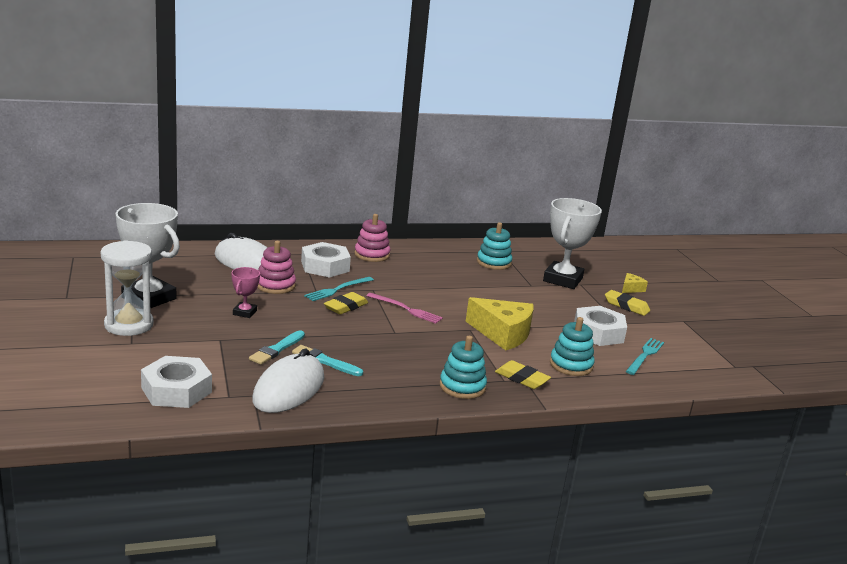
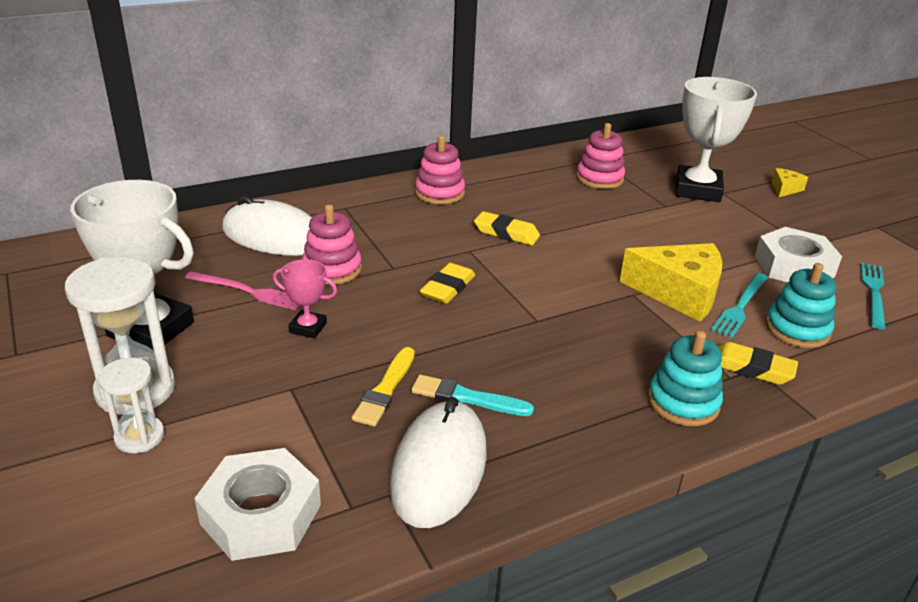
camera: 10 degrees left, 10 degrees up
pink trophy [232,267,260,318] -> pink trophy turned 75 degrees counterclockwise [273,259,337,339]
turquoise brush [249,331,305,365] -> yellow brush [352,347,415,427]
white nut [301,242,351,278] -> none
turquoise fork [304,277,374,301] -> turquoise fork moved to [711,273,768,338]
pink fork [366,293,443,324] -> pink fork moved to [185,271,300,310]
turquoise stacking toy [477,222,512,270] -> pink stacking toy [576,123,625,189]
yellow eraser [605,290,650,316] -> yellow eraser moved to [474,211,540,245]
none -> white hourglass [98,358,165,453]

